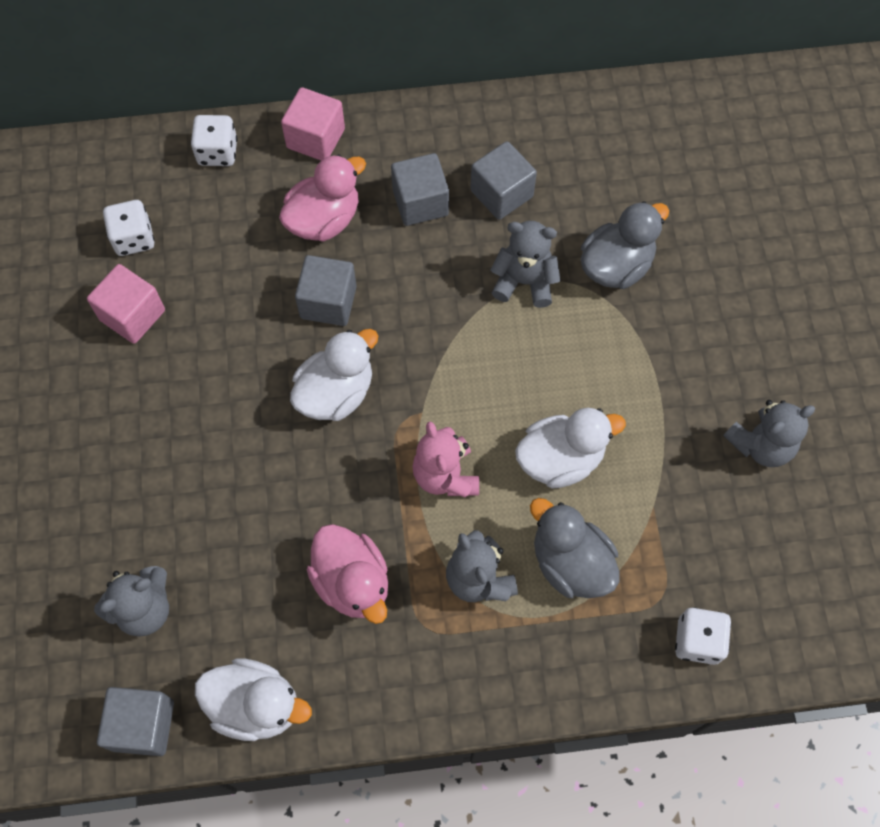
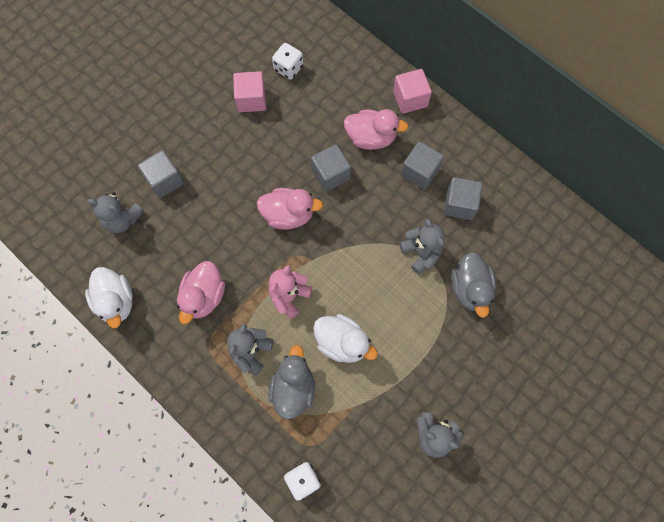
camera: 50 degrees right, 5 degrees up
grey cube [97,687,174,756] -> grey cube moved to [137,150,184,198]
white dice [191,115,237,166] -> none
white duck [290,329,378,421] -> pink duck [257,188,323,230]
grey duck [581,201,669,289] -> grey duck turned 75 degrees clockwise [451,252,496,318]

